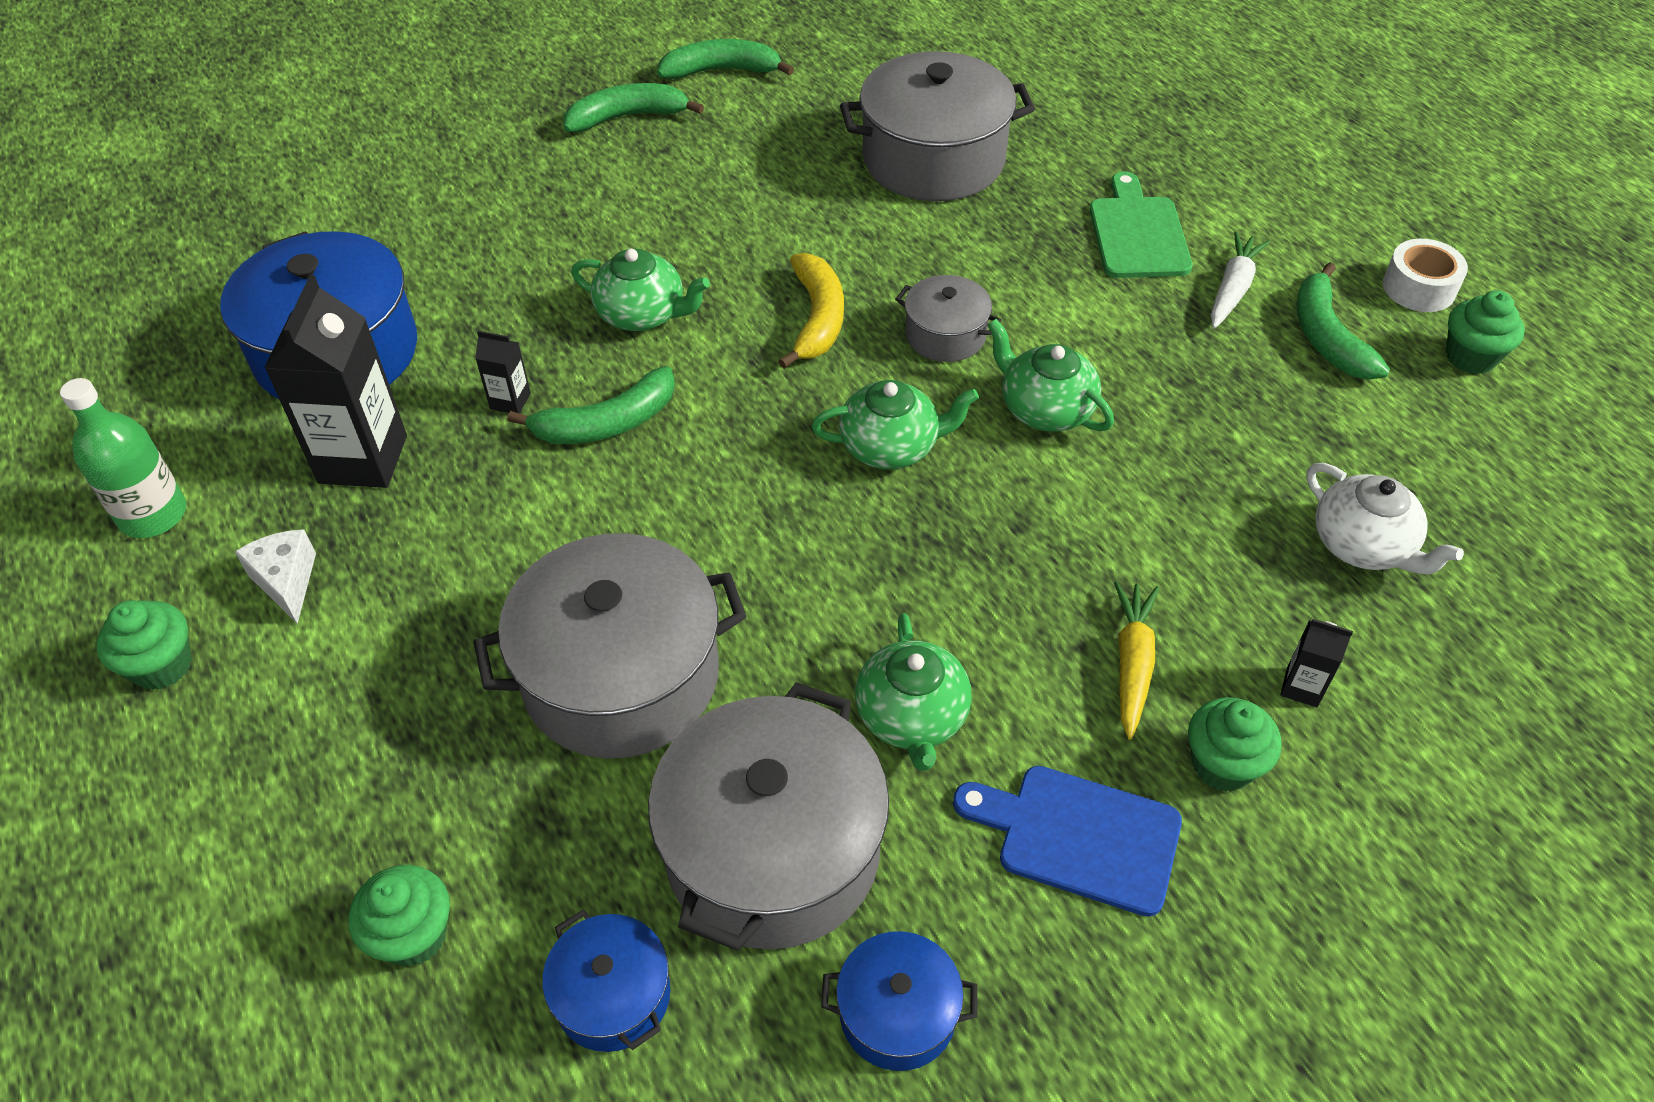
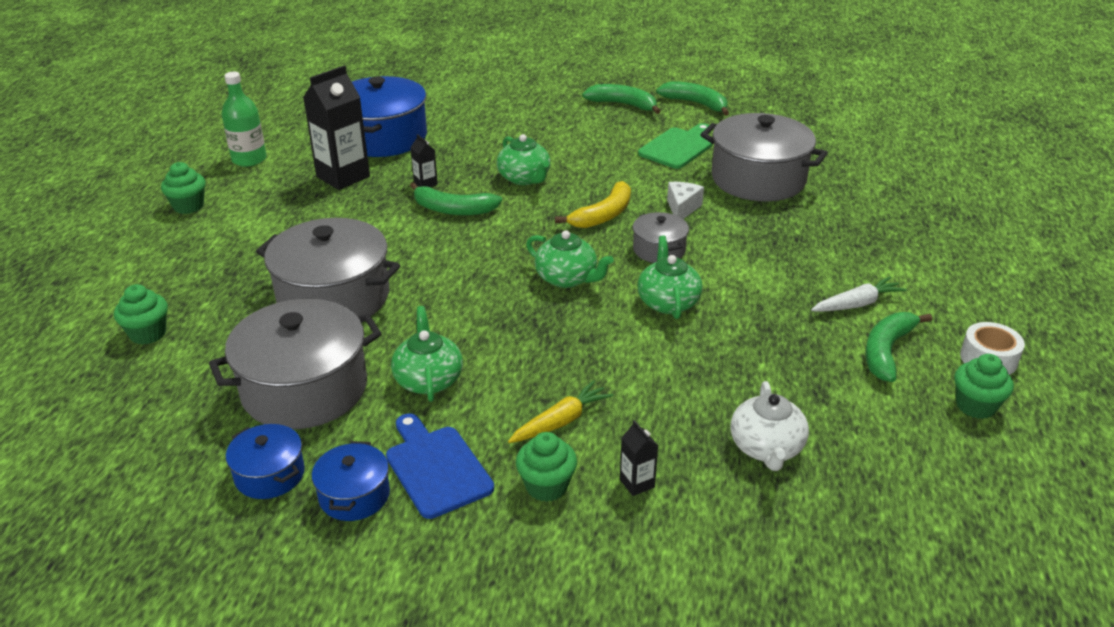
camera: 40 degrees right, 15 degrees down
white cheese [235,529,316,624] -> white cheese moved to [667,182,704,219]
blue pot [542,910,670,1052] -> blue pot moved to [312,441,390,521]
green teapot [855,613,972,771] -> green teapot turned 135 degrees clockwise [391,306,463,402]
green cutting board [1090,171,1192,278] -> green cutting board moved to [638,123,713,169]

